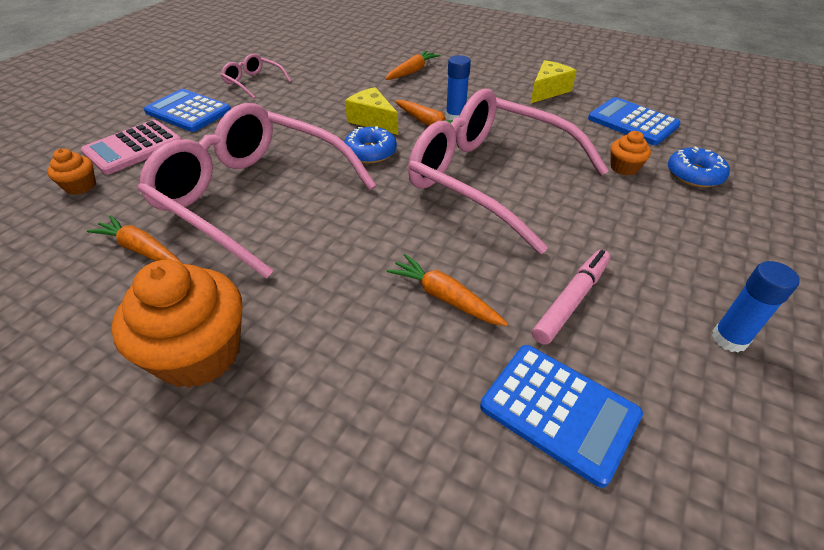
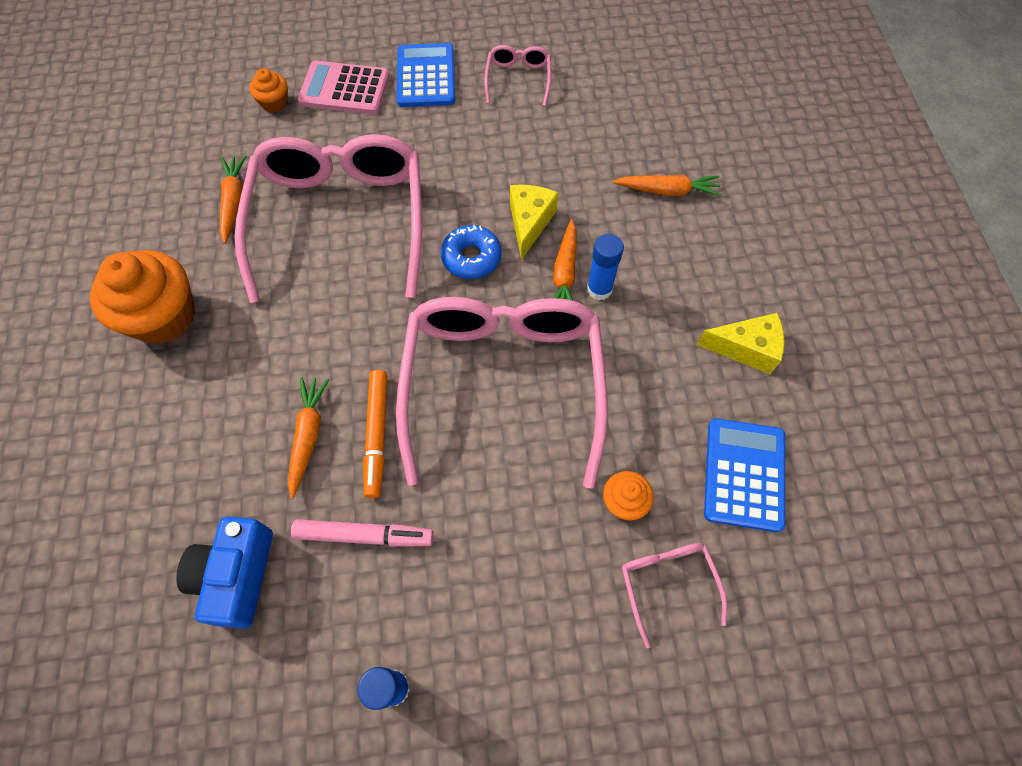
camera: 55 degrees right, 20 degrees up
blue calculator [480,345,643,488] -> blue camera [176,517,273,629]
blue donut [668,146,730,188] -> pink glasses [622,543,727,648]
none -> orange marker [363,370,387,498]

